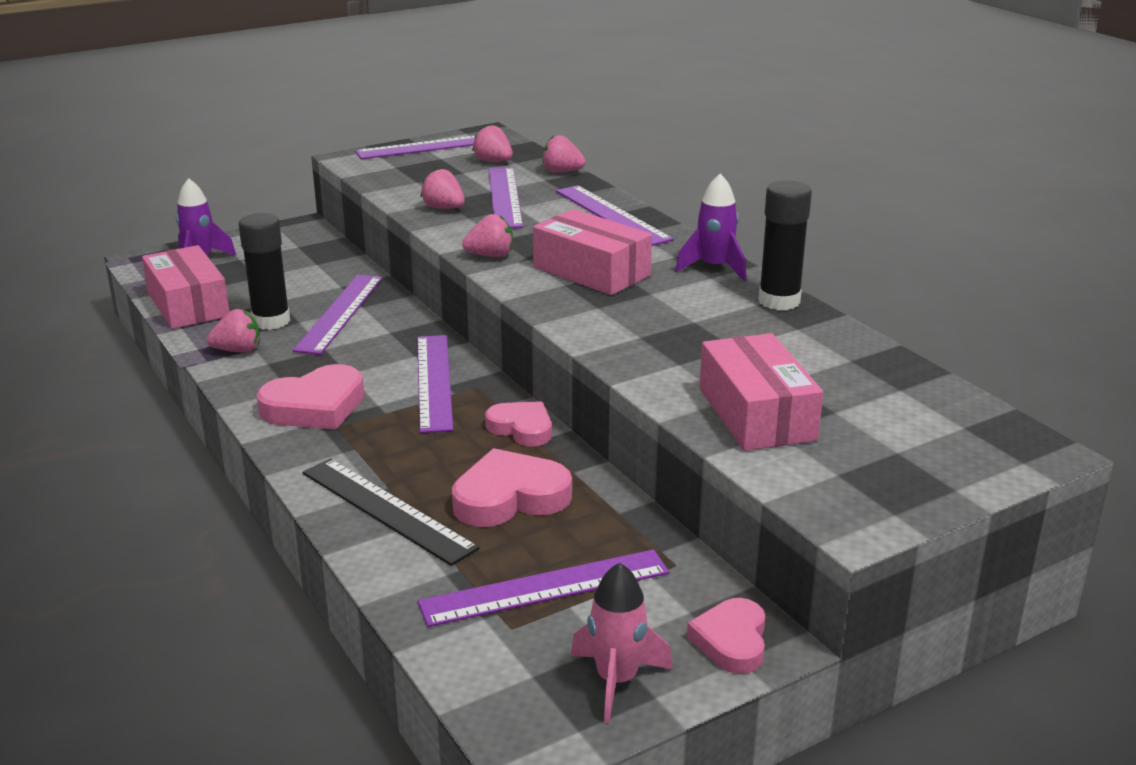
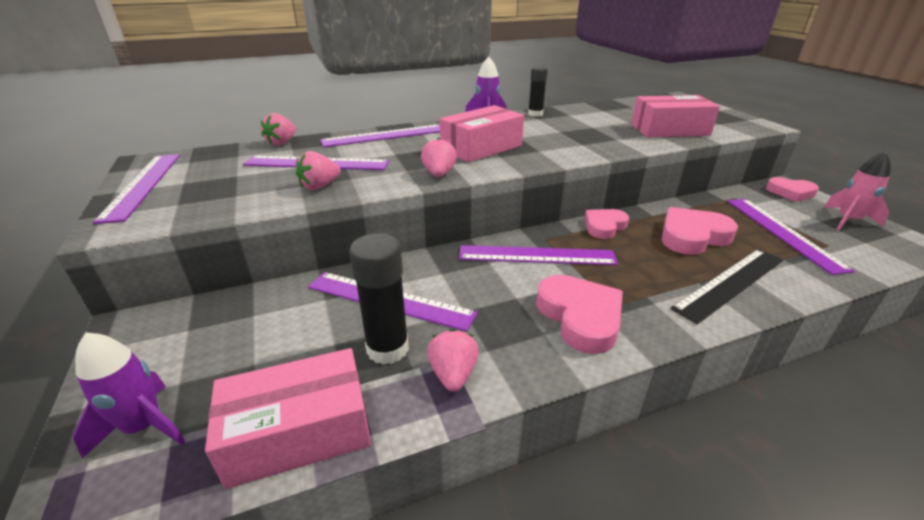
camera: 80 degrees left, 5 degrees up
pink heart [452,448,572,527] -> pink heart turned 75 degrees clockwise [662,207,738,255]
pink strawberry [472,125,513,162] -> none
black glue stick [758,180,812,311] -> black glue stick [528,66,548,117], size x0.66

